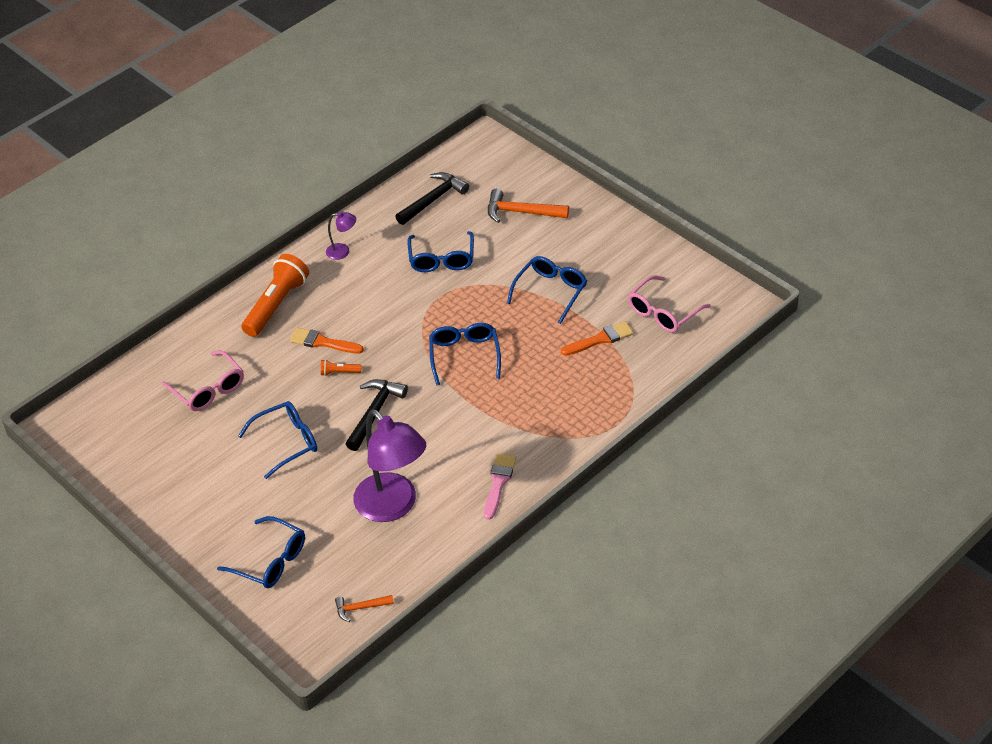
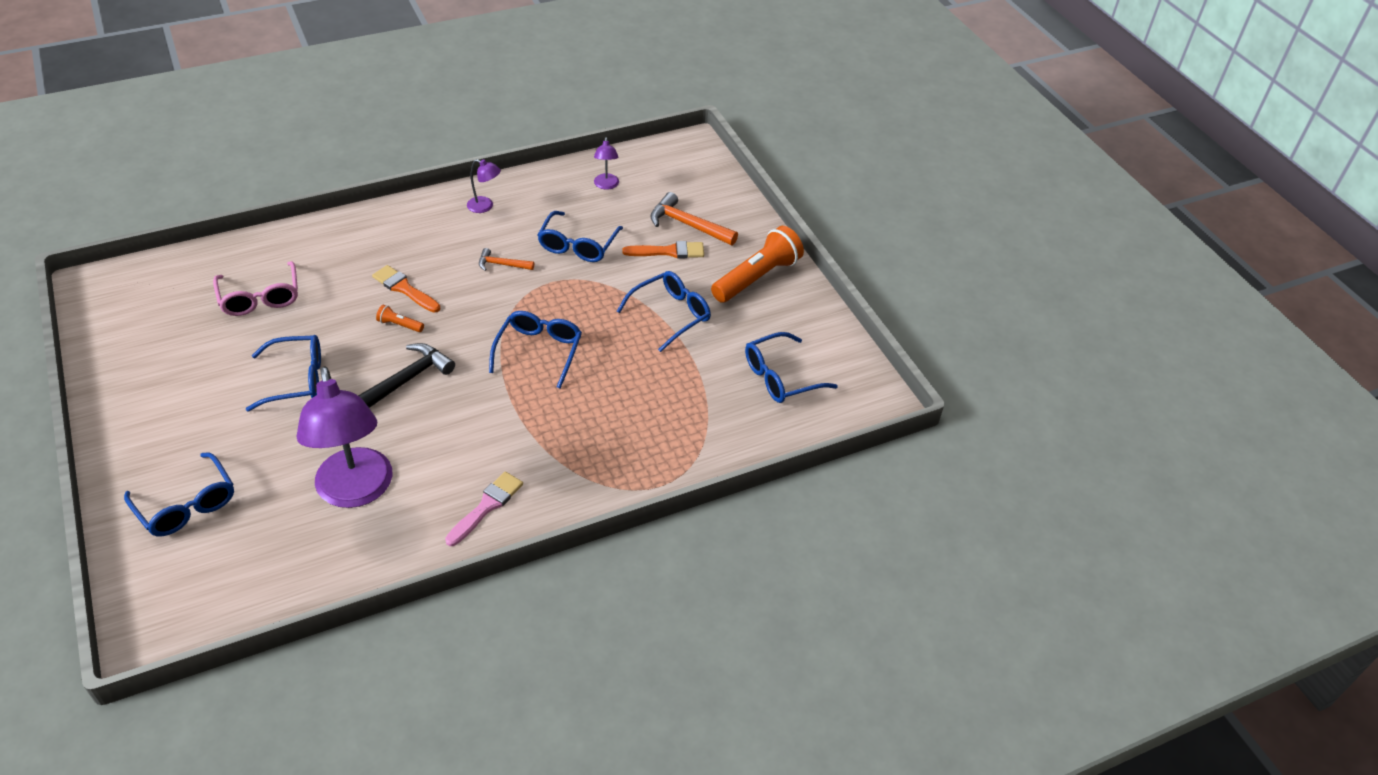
camera: 15 degrees right, 0 degrees up
orange flashlight [241,254,309,337] -> orange flashlight moved to [711,226,804,303]
orange hammer [335,595,394,622] -> orange hammer moved to [479,248,534,271]
black hammer [395,172,469,225] -> purple lamp [594,137,619,190]
orange brush [561,321,634,356] -> orange brush moved to [622,241,704,258]
pink glasses [628,275,711,333] -> blue glasses [745,332,838,403]

